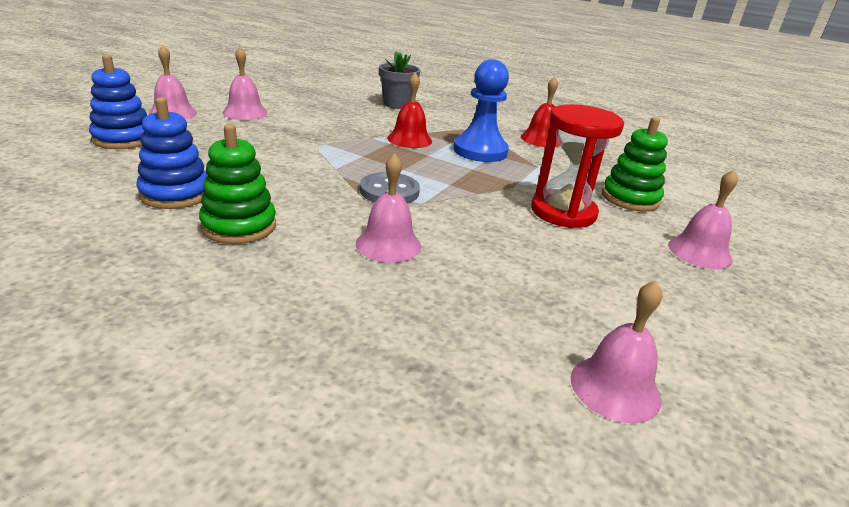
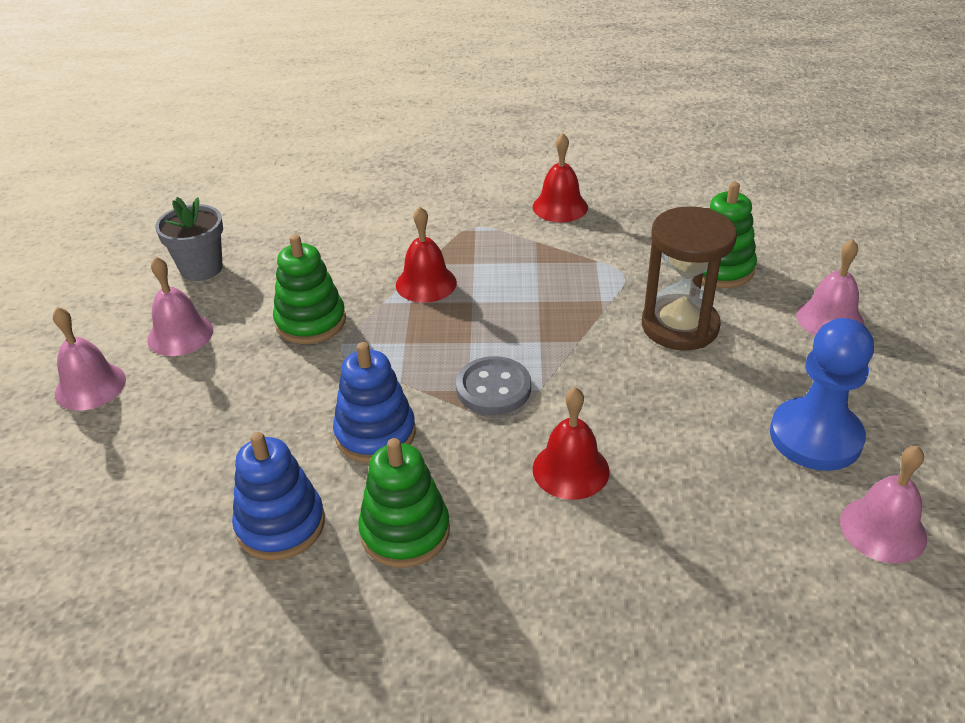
camera: 25 degrees left, 10 degrees up
blue stacking toy [89,55,147,149] -> blue stacking toy moved to [333,342,416,463]
pink bell [356,154,421,263] -> red bell [533,387,610,500]
grey flower pot [379,51,420,109] -> grey flower pot moved to [155,197,223,281]
blue pawn [453,59,509,162] -> blue pawn moved to [770,318,874,471]
red hourglass [531,104,624,228] -> brown hourglass [642,206,737,351]
none -> green stacking toy [273,234,346,344]

